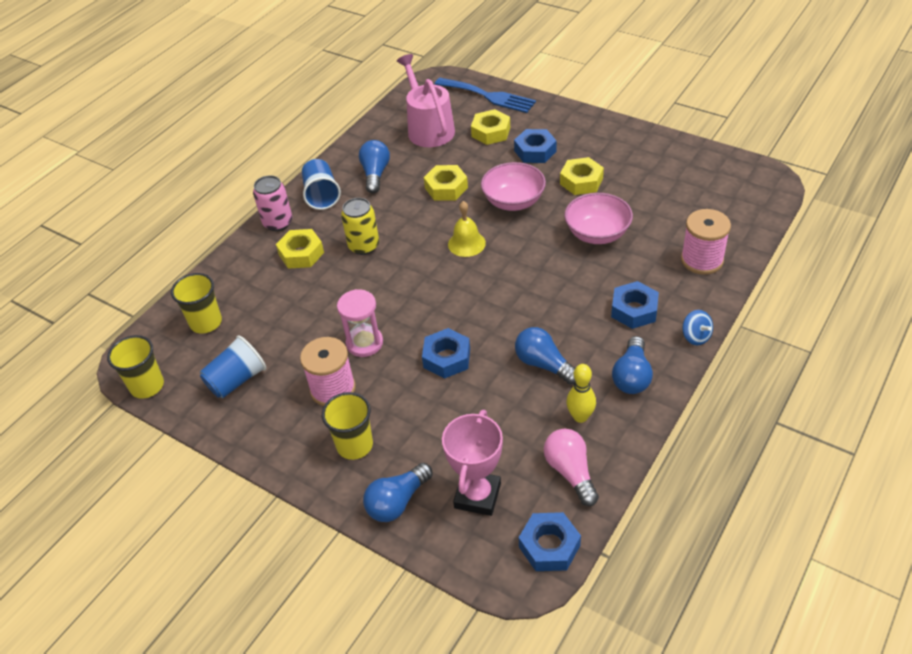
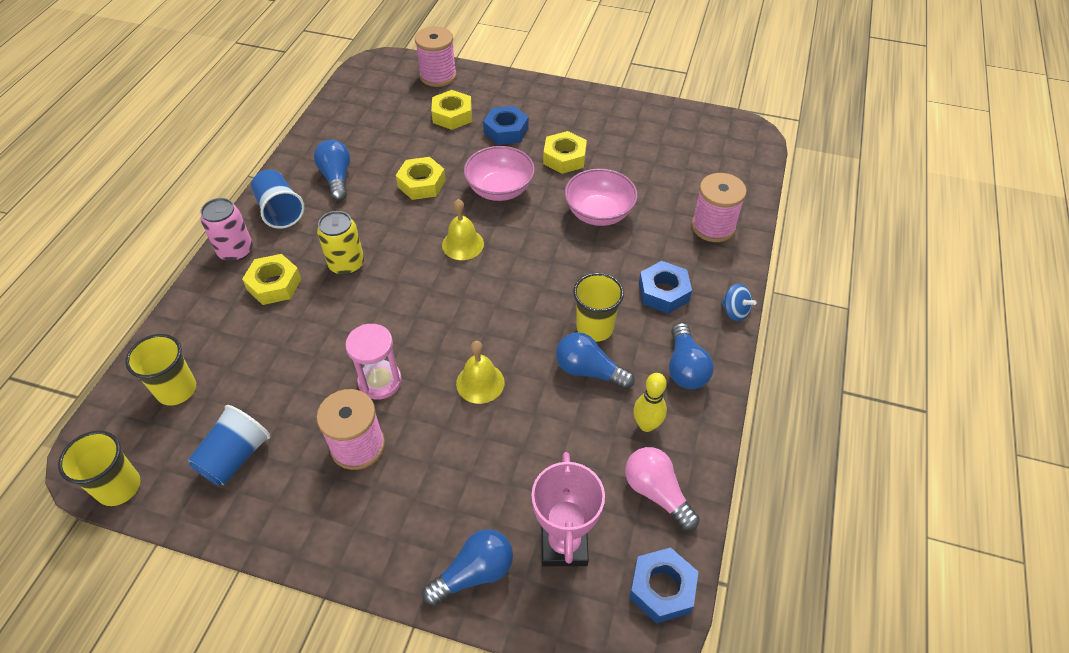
camera: 20 degrees left, 5 degrees up
yellow cup [322,392,373,460] -> yellow cup moved to [573,273,624,342]
blue light bulb [363,463,433,522] -> blue light bulb turned 150 degrees counterclockwise [422,529,513,606]
pink watering can [397,54,455,147] -> none
blue nut [422,328,470,379] -> yellow bell [456,341,504,404]
blue fork [435,78,536,113] -> pink spool [415,26,457,87]

